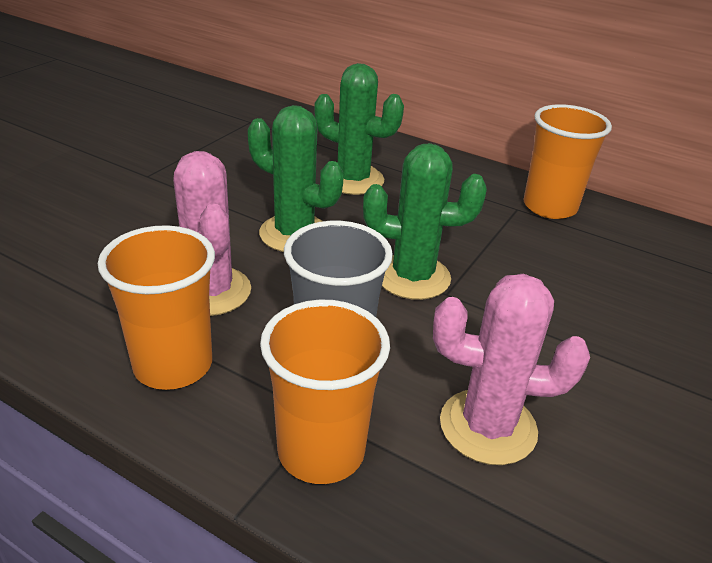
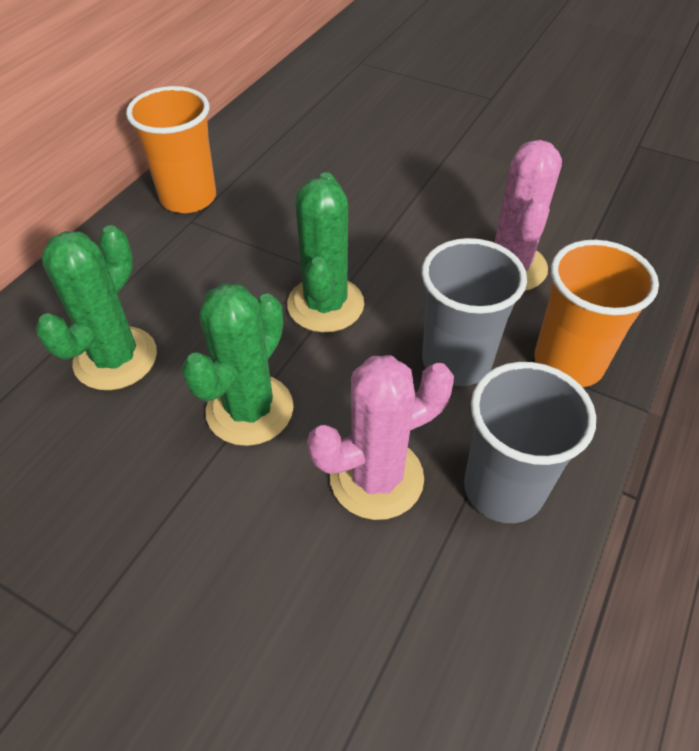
camera: 90 degrees left, 15 degrees up
orange cup [98,225,215,390] -> grey cup [464,362,596,523]

